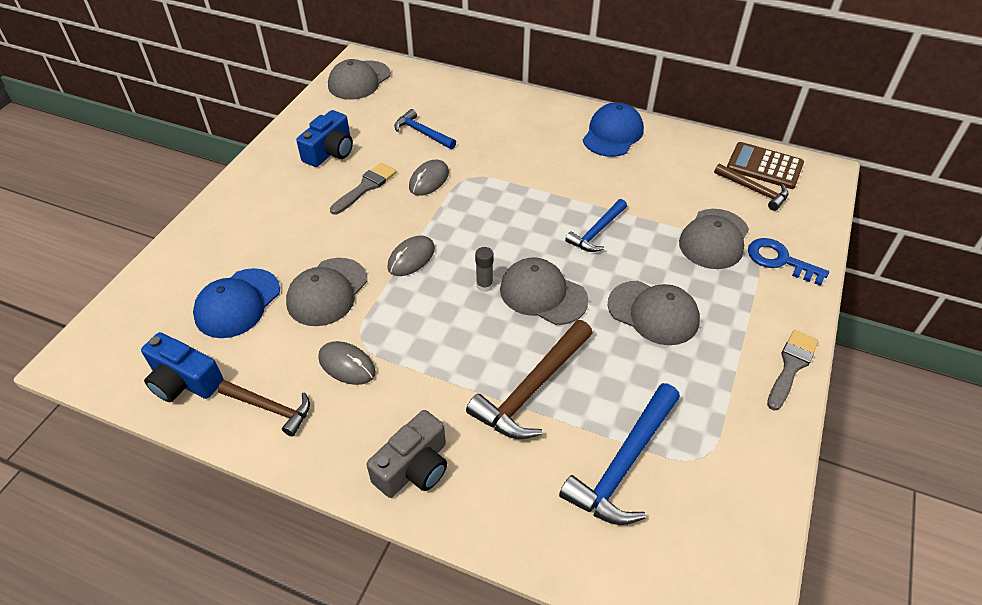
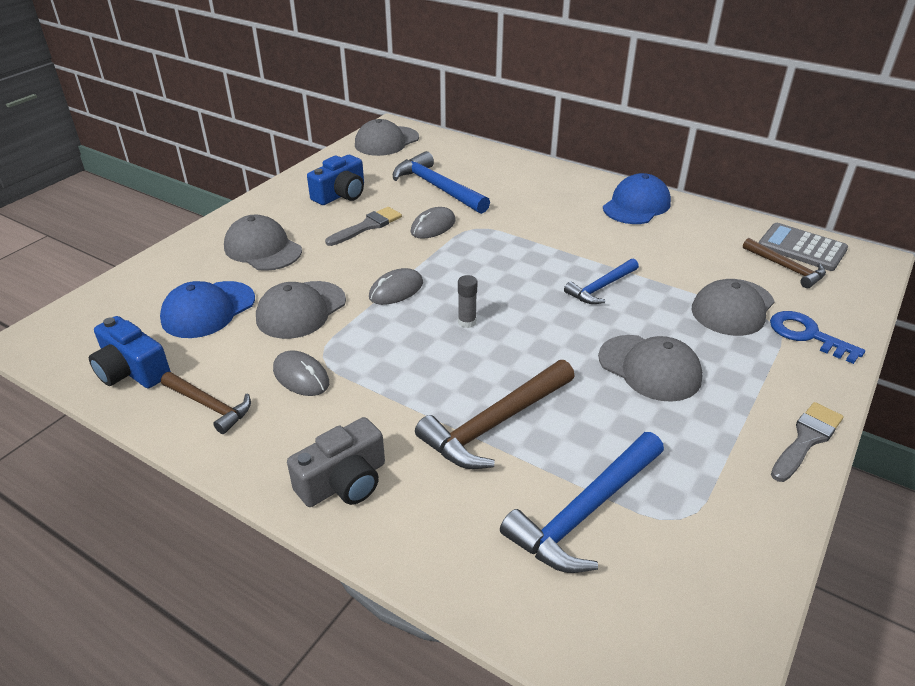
camera: 10 degrees right, 10 degrees down
blue hammer [394,109,456,149] -> blue hammer [393,151,490,214], size x1.63
grey cap [500,257,588,325] -> grey cap moved to [224,215,302,271]
brown calculator [727,142,804,189] -> grey calculator [759,223,848,271]

